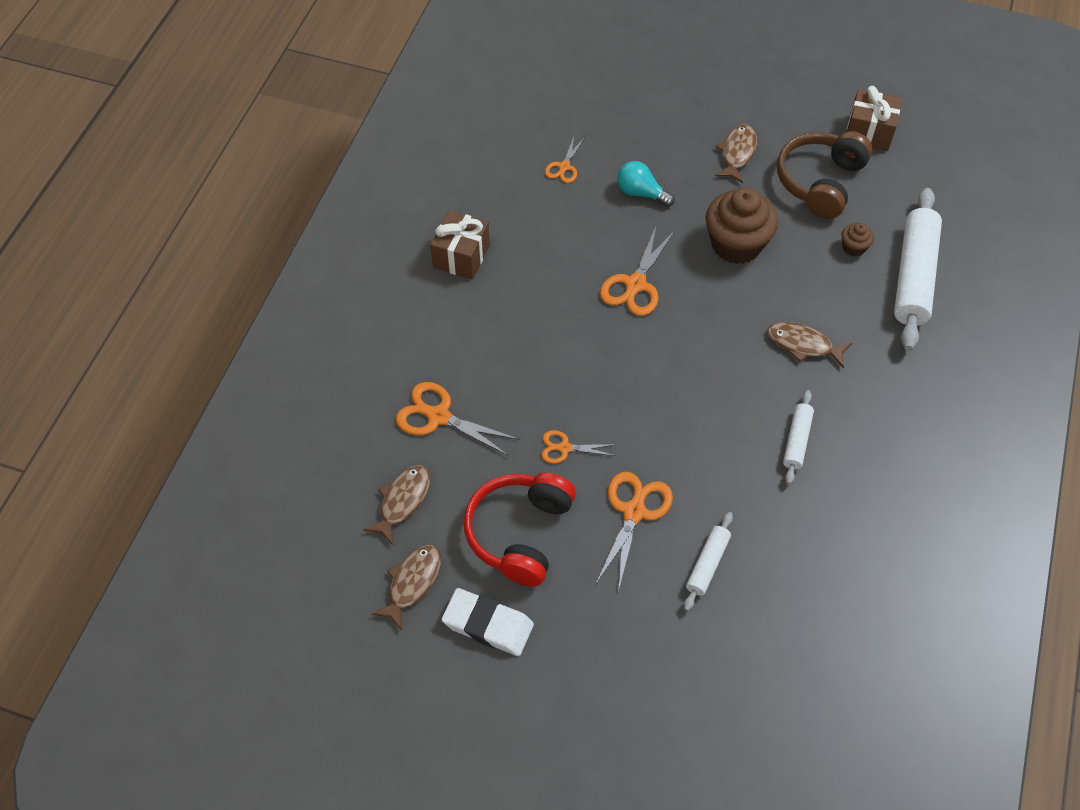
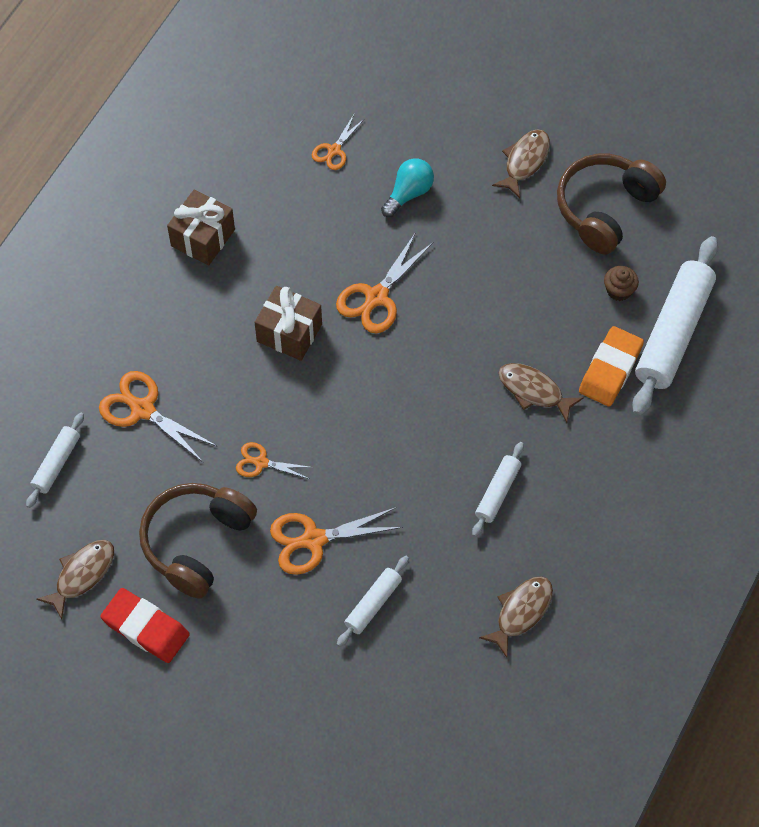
camera: 10 degrees right, 5 degrees up
brown fish [363,465,430,545] -> brown fish moved to [479,576,553,658]
white eraser [442,588,534,656] -> red eraser [100,588,190,663]
red headphones [464,473,576,587] -> brown headphones [139,483,257,599]
orange scissors [595,472,673,592] -> orange scissors turned 135 degrees counterclockwise [270,507,403,575]
turquoise light bulb [617,161,675,207] -> turquoise light bulb turned 90 degrees clockwise [381,158,434,217]
brown cupcake [706,188,778,264] -> none
brown gift [847,86,902,151] -> brown gift moved to [255,286,322,361]
none -> white rolling pin [26,413,84,508]
none -> orange eraser [579,326,644,407]

